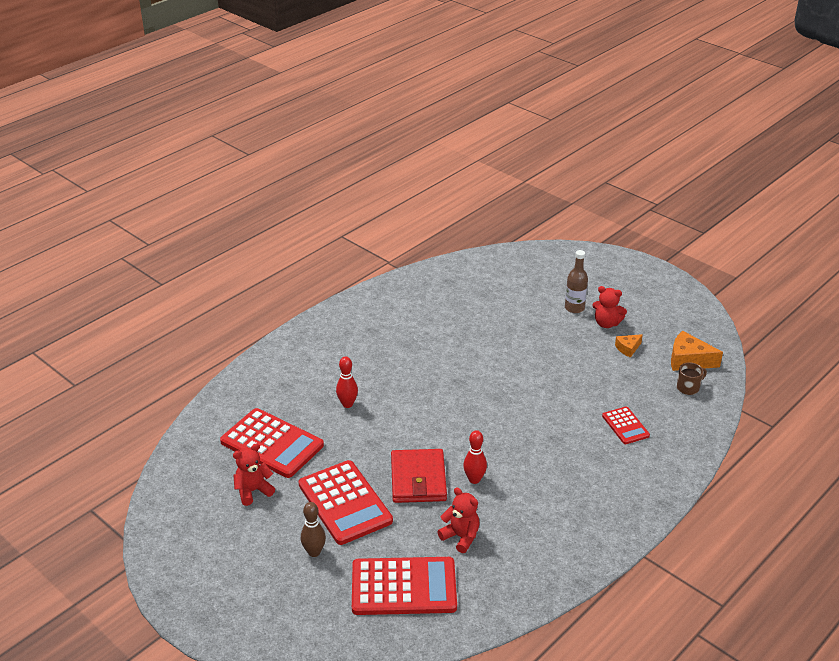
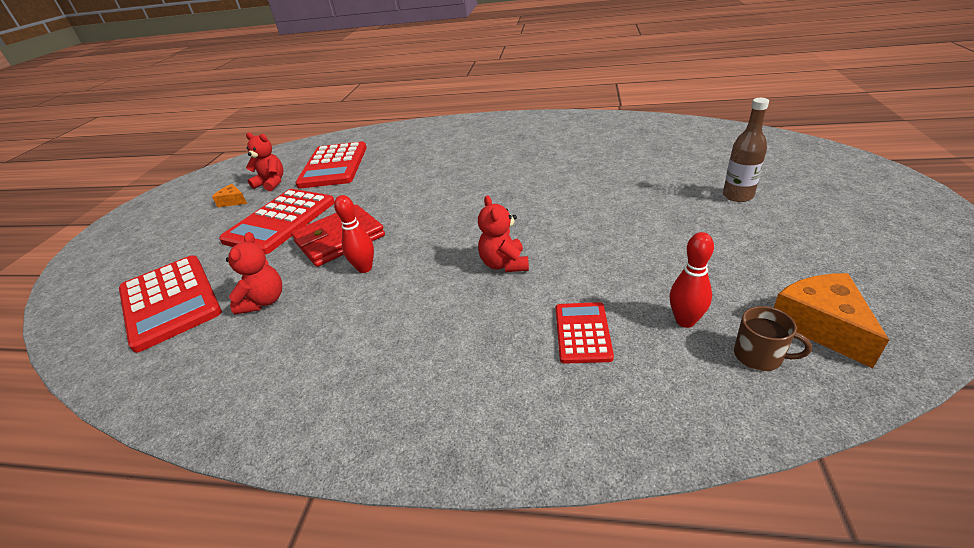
camera: 60 degrees right, 0 degrees up
brown bowling pin [301,502,326,557] -> none
red bowling pin [336,356,358,408] -> red bowling pin moved to [670,232,714,328]
red teddy bear [592,286,627,328] -> red teddy bear moved to [478,195,529,272]
red calculator [602,406,650,444] -> red calculator turned 150 degrees clockwise [556,302,614,364]
orange cheese [615,334,643,358] -> orange cheese moved to [212,184,247,207]

